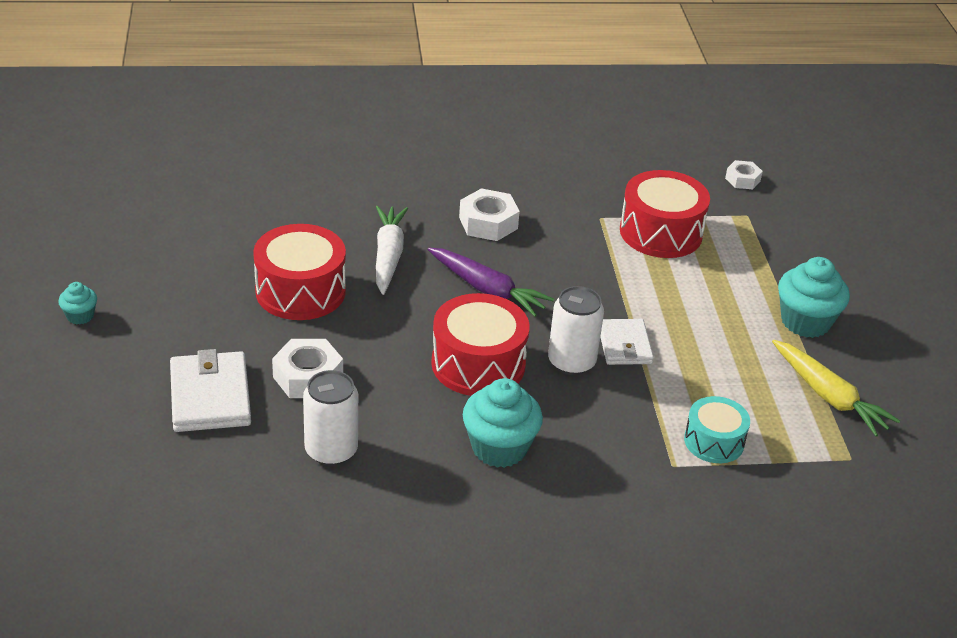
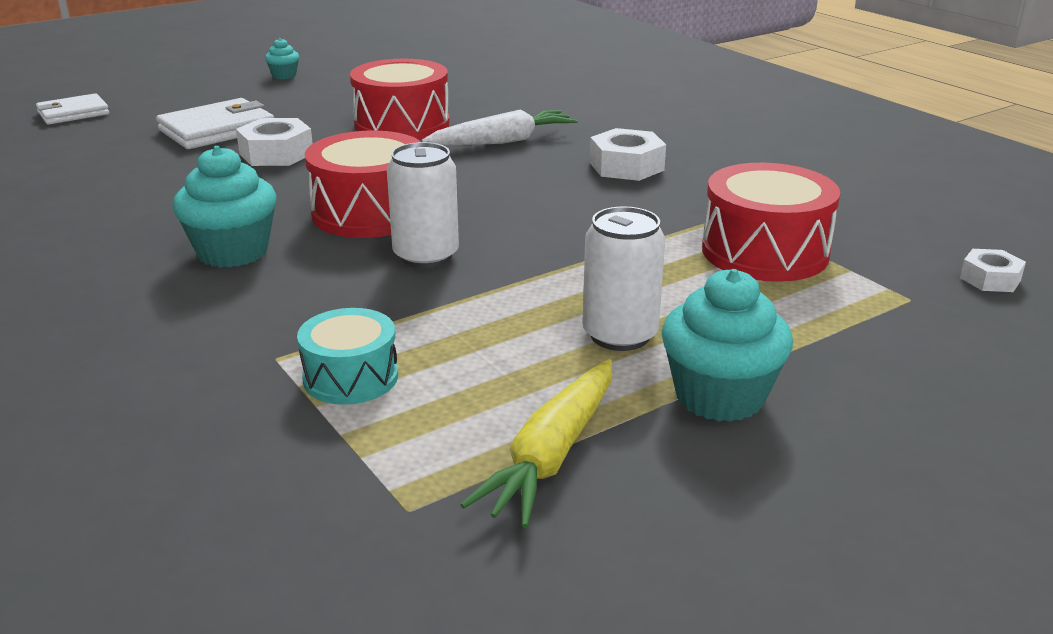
camera: 65 degrees right, 10 degrees down
white can [303,370,358,466] -> white can moved to [582,206,665,351]
purple carrot [428,248,554,317] -> none
white wallet [600,319,654,365] -> white wallet moved to [36,93,109,125]

